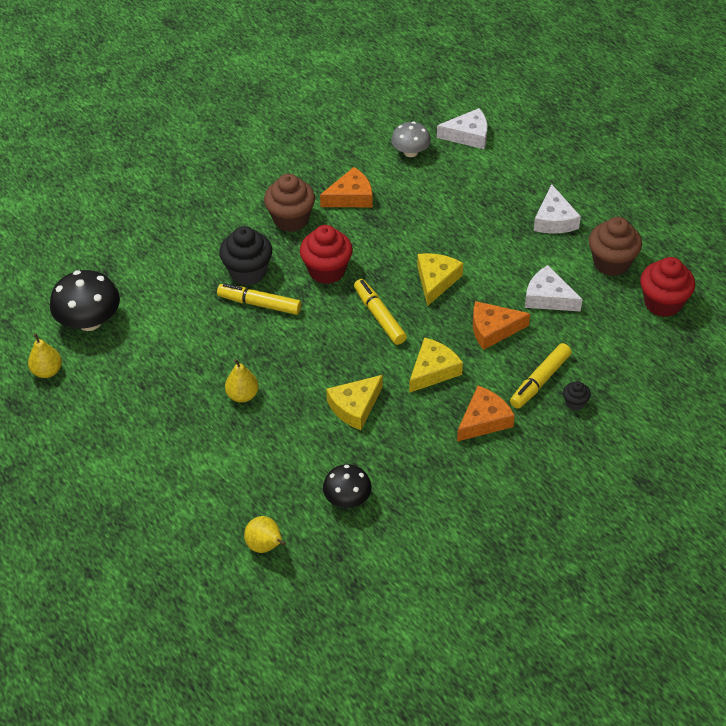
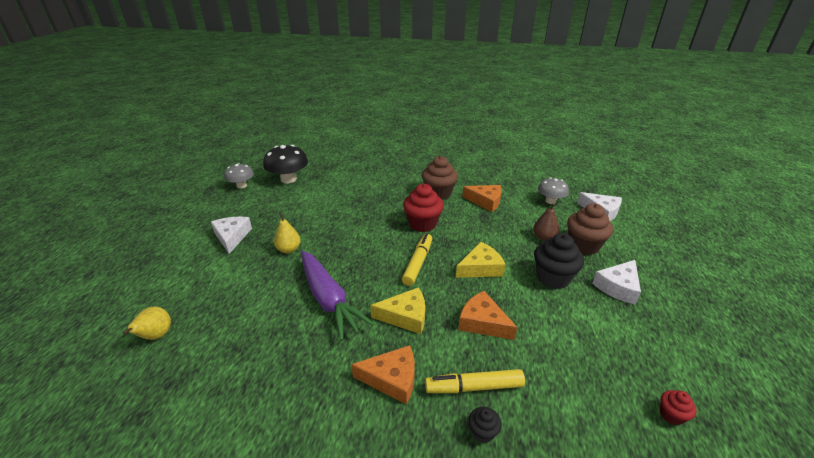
camera: 45 degrees right, 15 degrees down
yellow pear [28,334,62,378] -> grey mushroom [224,163,254,189]
yellow marker [217,283,301,315] -> none
black cupcake [219,226,272,286] -> black cupcake moved to [534,233,584,289]
black mushroom [323,464,372,508] -> none
yellow cheese [326,375,383,430] -> purple carrot [301,251,374,341]
white cheese [525,265,583,312] -> white cheese moved to [211,217,252,254]
brown cupcake [589,217,642,276] -> brown cupcake moved to [567,203,613,255]
red cupcake [640,257,695,317] -> red cupcake [660,390,696,425], size x0.48
none -> brown pear [533,203,559,241]

